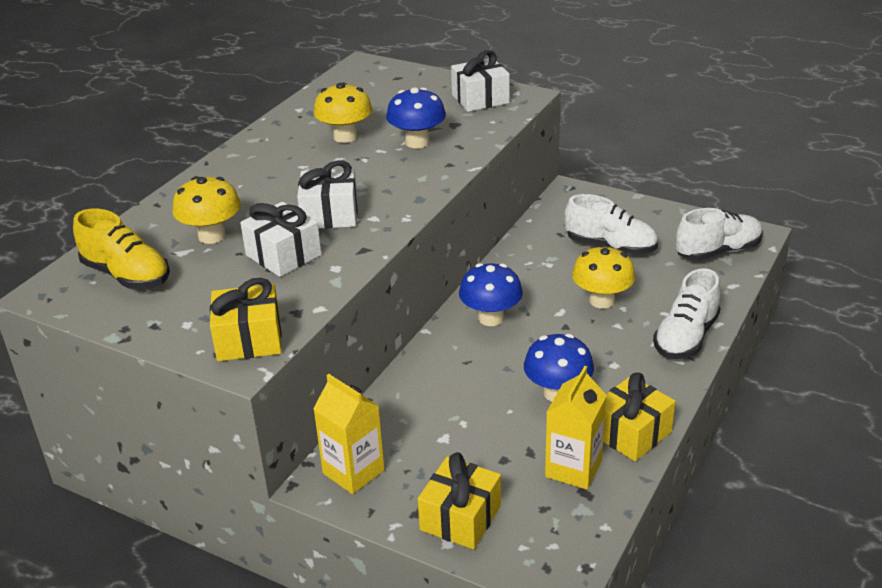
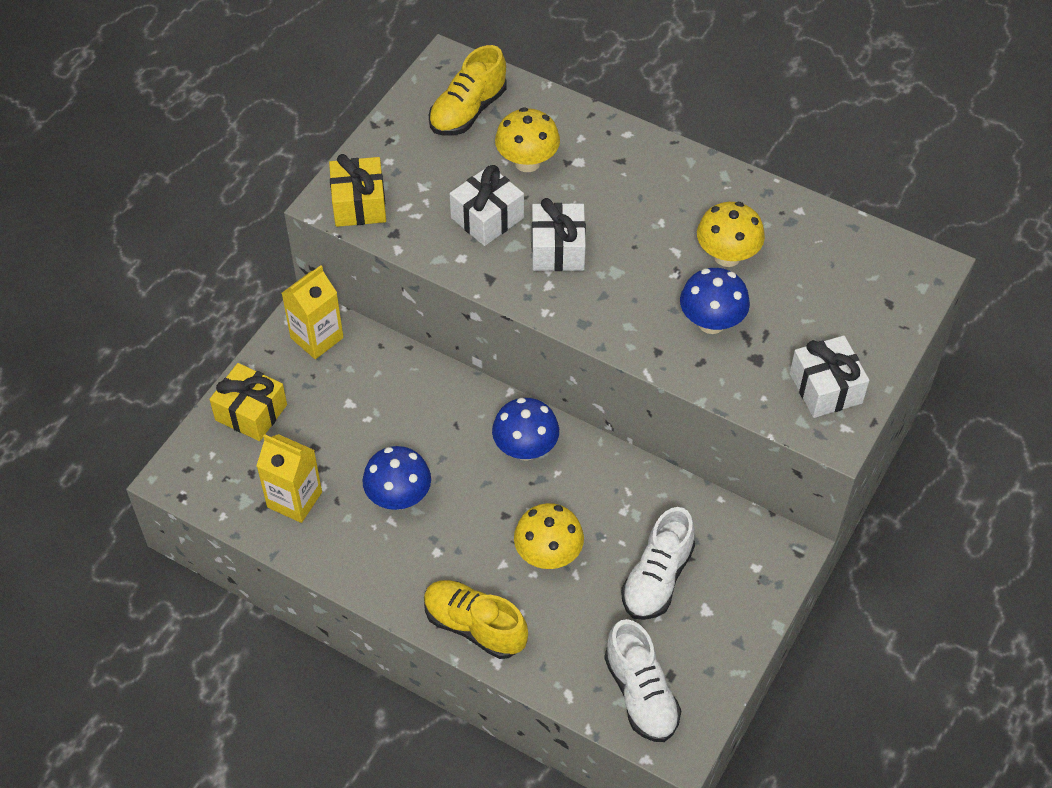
camera: 90 degrees right, 20 degrees up
yellow gift [603,373,675,461] -> none
white shoe [653,268,721,359] -> yellow shoe [424,580,528,659]

